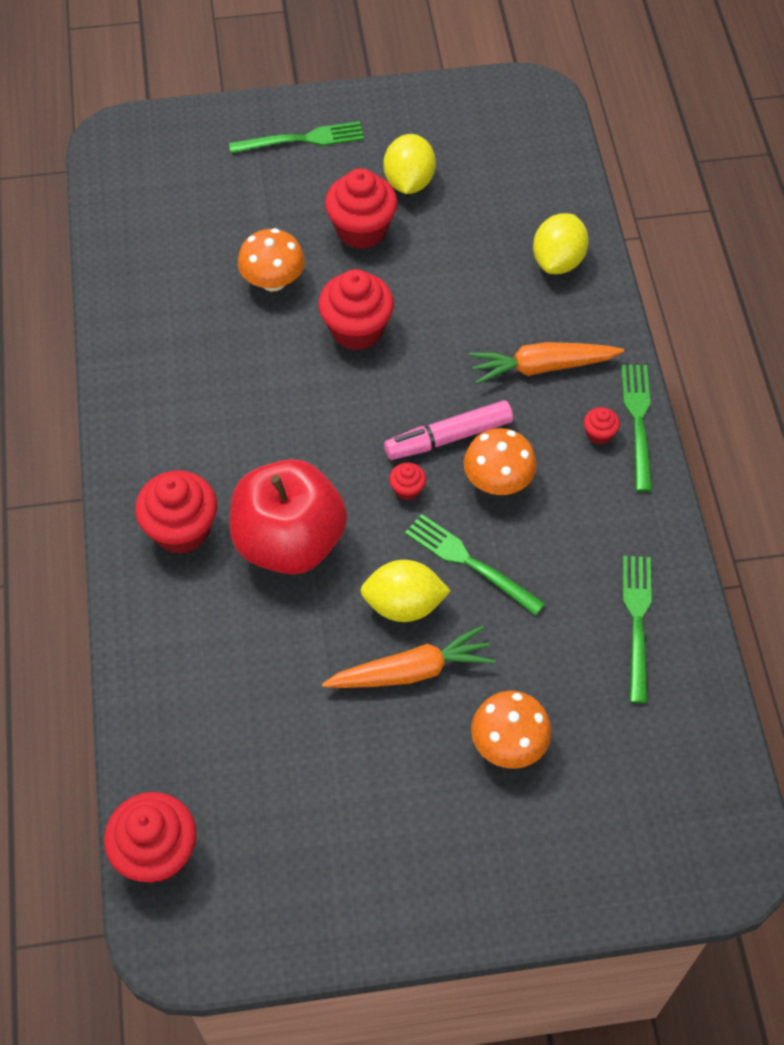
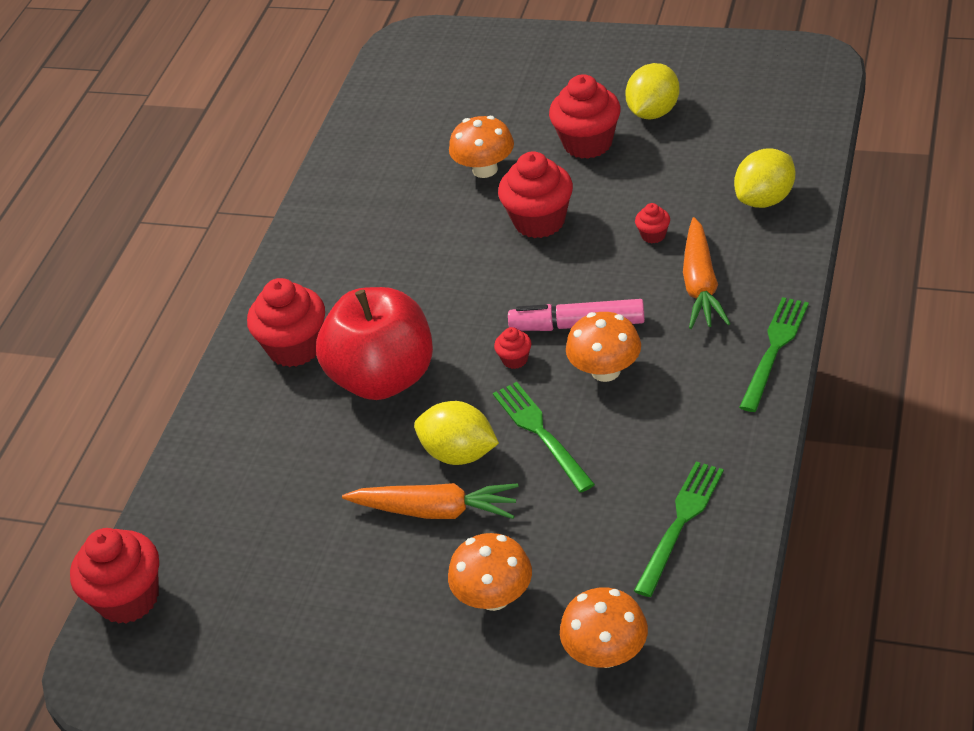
camera: 30 degrees right, 15 degrees down
green fork [229,121,364,153] -> none
orange carrot [469,342,624,384] -> orange carrot turned 105 degrees counterclockwise [683,217,731,329]
red cupcake [584,407,620,445] -> red cupcake moved to [635,203,670,244]
none -> orange mushroom [560,587,648,668]

